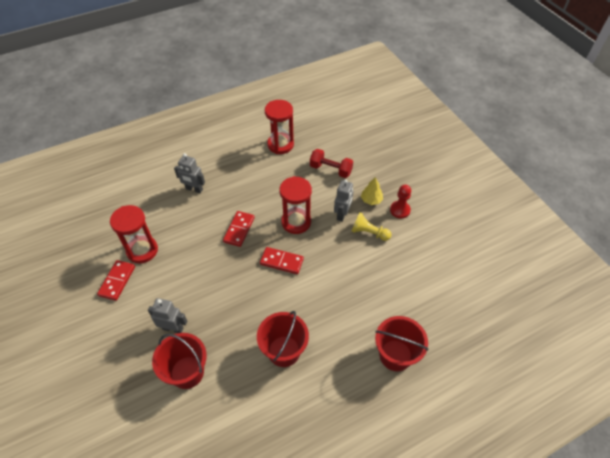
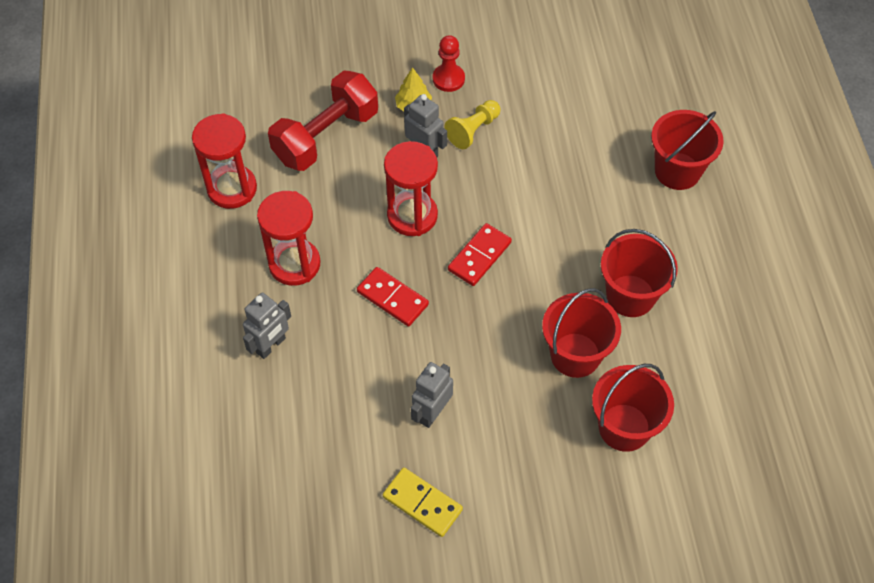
camera: 70 degrees left, 5 degrees up
red domino [97,260,135,301] -> yellow domino [383,467,463,537]
red hourglass [110,205,158,264] -> red hourglass moved to [257,191,320,286]
grey robot [148,298,187,333] -> grey robot moved to [411,362,453,428]
red dumbbell [310,149,353,178] -> red dumbbell [268,71,378,171], size x1.54
none -> red bucket [542,288,621,378]

